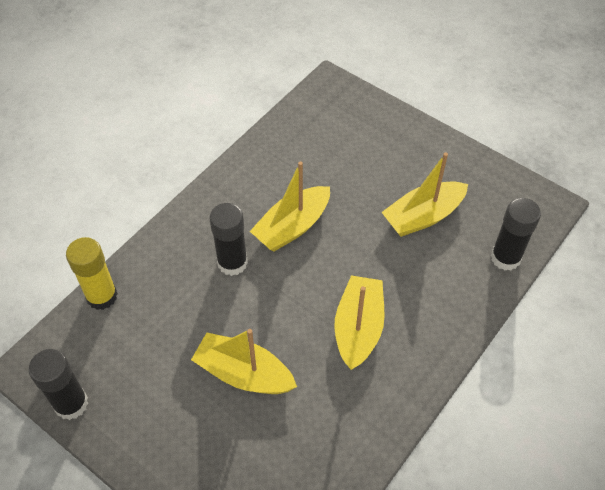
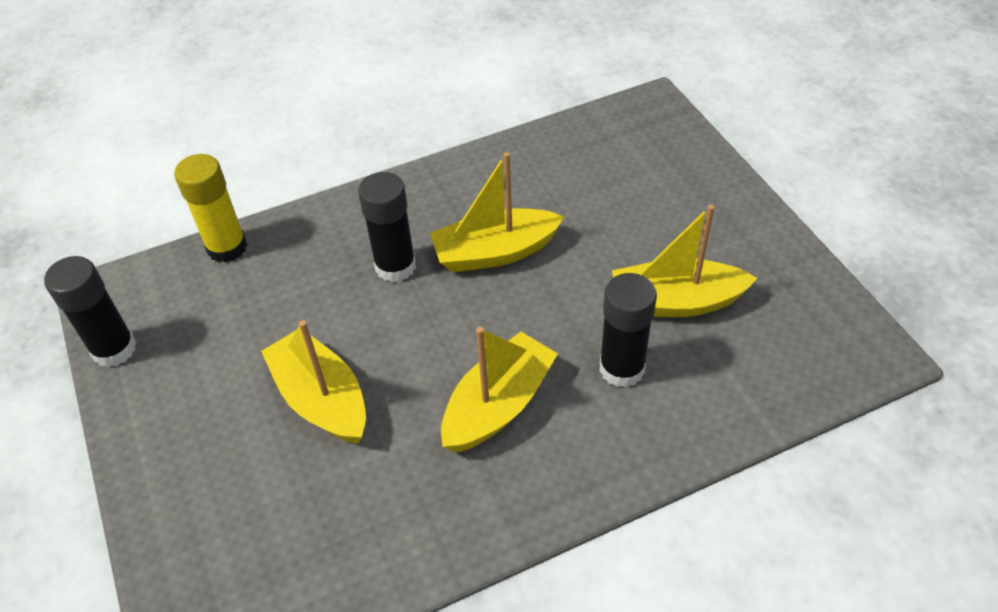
camera: 30 degrees right, 5 degrees down
black glue stick [491,198,541,271] -> black glue stick moved to [599,273,657,388]

